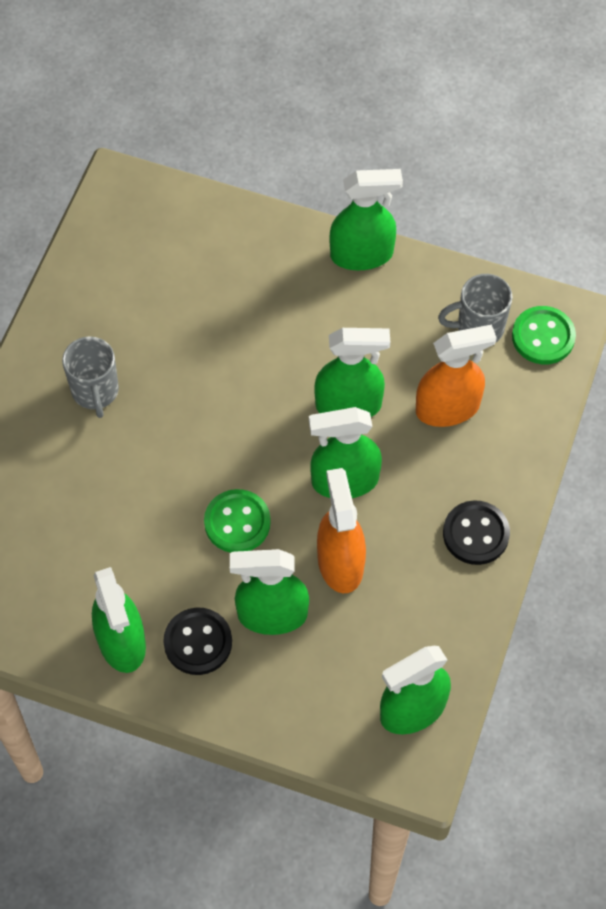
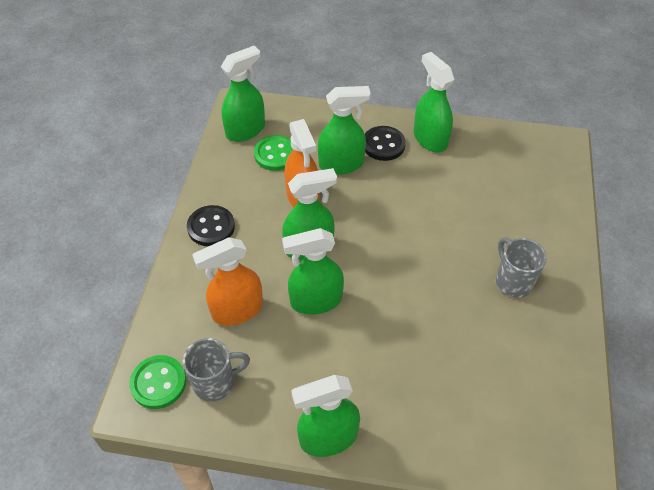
camera: 170 degrees right, 10 degrees down
green button [204,489,271,553] -> green button moved to [254,135,293,171]

